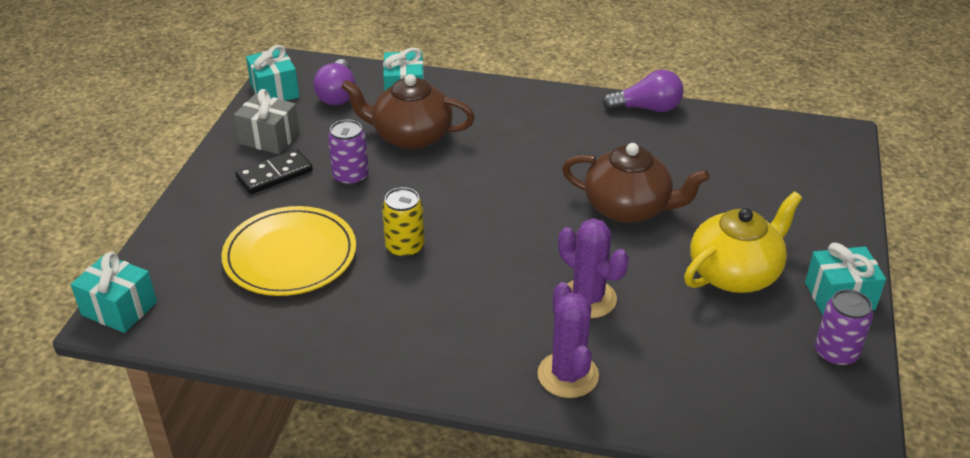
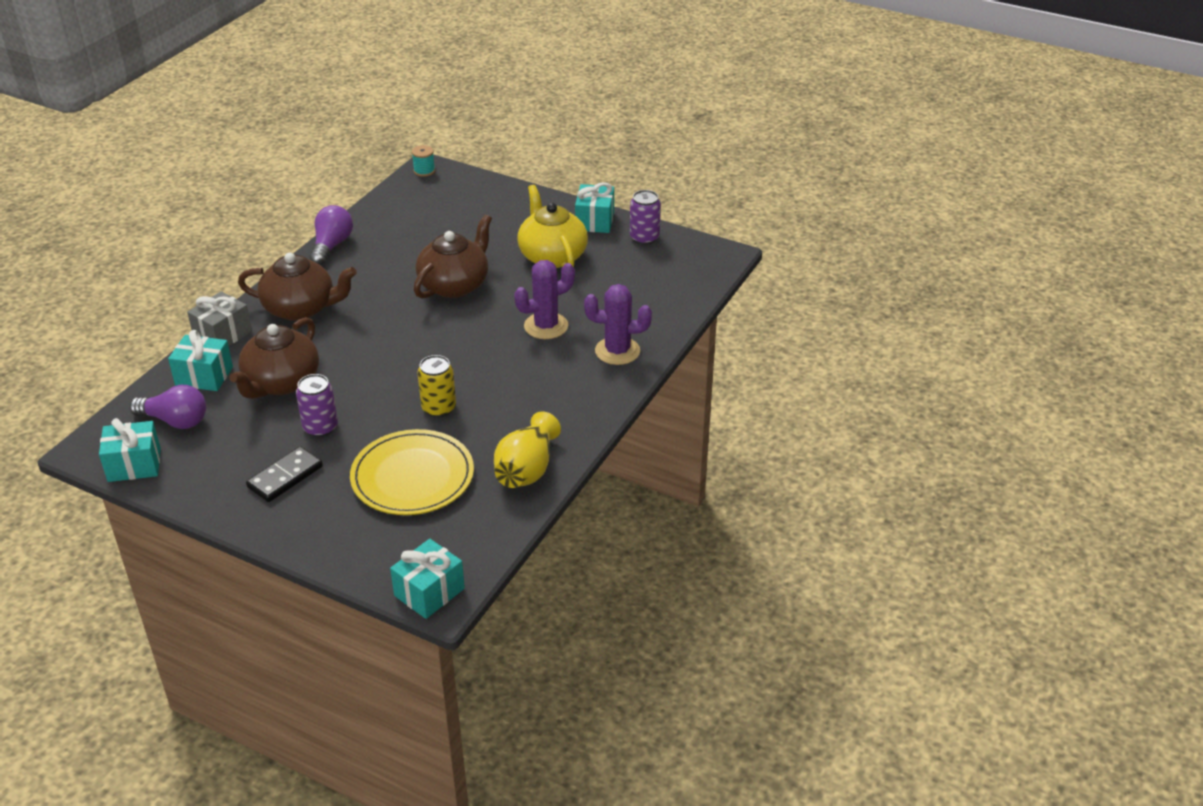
camera: 75 degrees left, 0 degrees up
grey gift [234,89,300,154] -> grey gift moved to [187,291,252,346]
black domino [235,149,313,194] -> black domino turned 60 degrees clockwise [246,446,323,502]
none -> brown teapot [238,253,357,321]
none -> turquoise spool [412,145,435,177]
none -> yellow vase [494,412,561,488]

